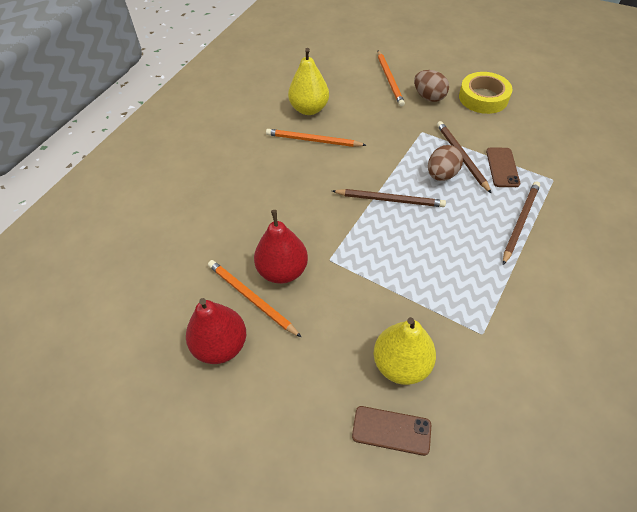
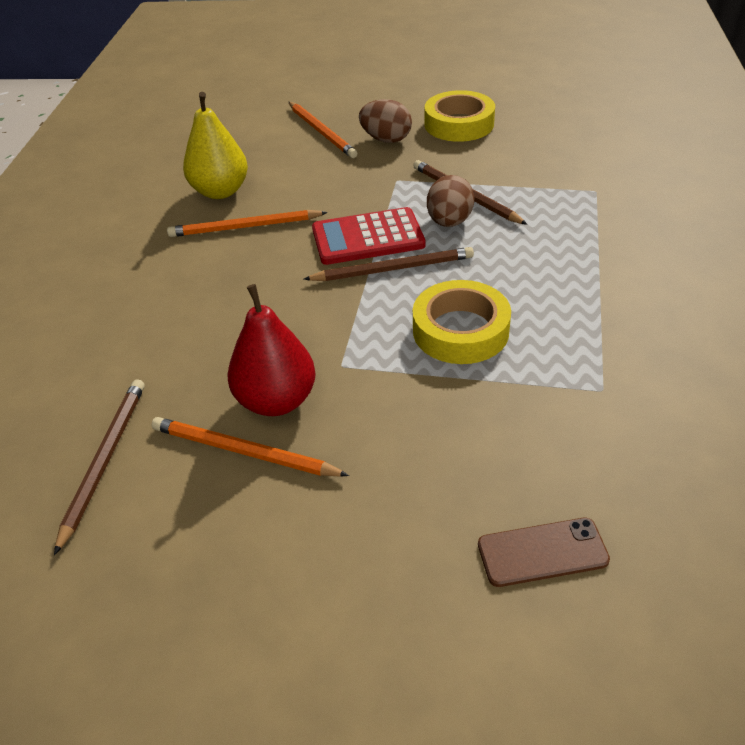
camera: 20 degrees left, 10 degrees down
red pear [186,298,246,364] -> none
yellow pear [374,317,436,385] -> none
brown phone [486,148,520,187] -> none
brown pencil [503,181,540,265] -> brown pencil moved to [54,379,144,555]
none -> red calculator [312,207,426,265]
none -> yellow tape [413,280,511,364]

